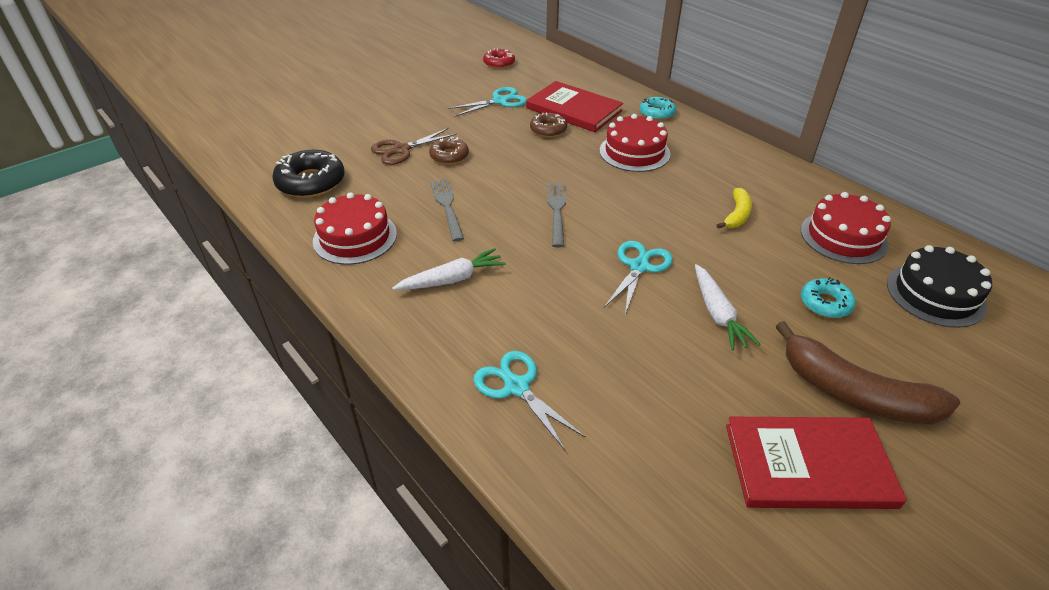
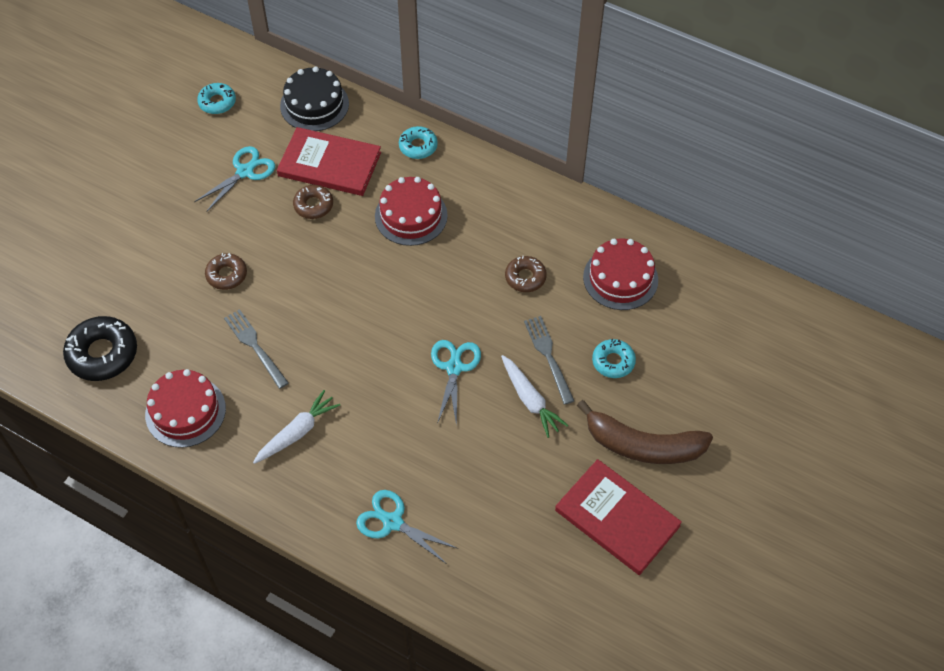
camera: 20 degrees left, 15 degrees up
brown scissors [371,128,457,165] -> none
red donut [483,48,515,69] -> turquoise donut [197,83,236,114]
grey fork [547,183,566,247] -> grey fork moved to [524,316,574,405]
yellow banana [717,188,752,229] -> brown donut [505,256,547,292]
red book [726,417,907,509] -> red book turned 60 degrees clockwise [555,459,682,575]
black cake [887,245,992,328] -> black cake moved to [280,66,349,131]

